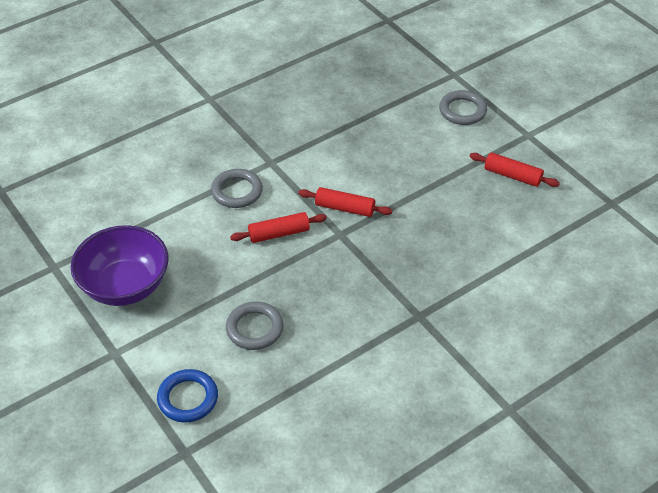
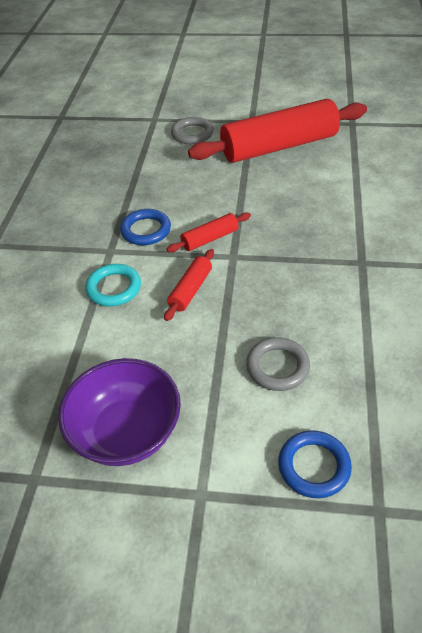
camera: 45 degrees left, 0 degrees up
grey ring [211,169,263,208] -> turquoise ring [85,264,141,306]
red rolling pin [469,153,560,187] -> red rolling pin [188,99,367,163], size x2.32
none -> blue ring [120,209,171,245]

